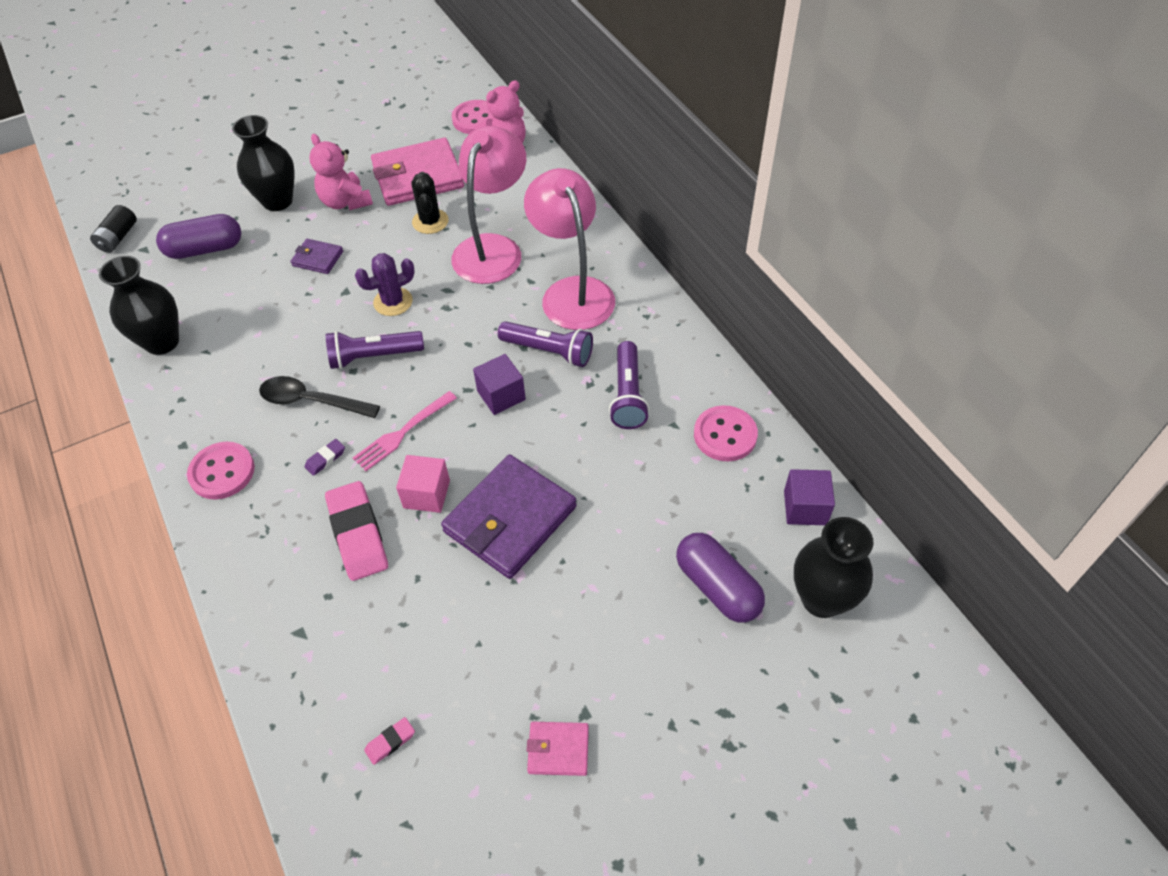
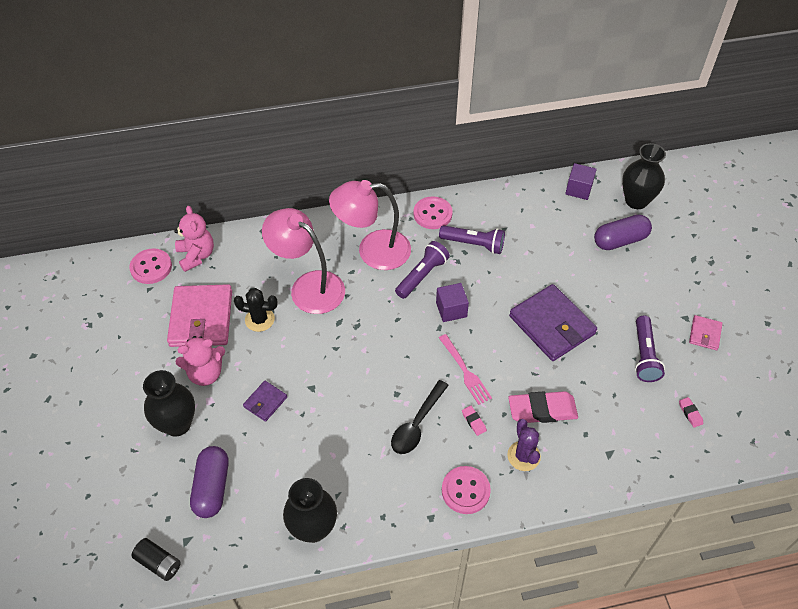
camera: 75 degrees left, 0 degrees up
purple eraser [305,439,345,476] -> pink eraser [462,406,487,436]
purple flashlight [326,331,424,369] -> purple flashlight moved to [635,315,665,382]
purple cactus [355,253,415,316] -> purple cactus moved to [507,419,541,471]
pink cube [396,455,450,513] -> none
pink button [694,405,758,461] -> pink button moved to [413,196,453,229]

